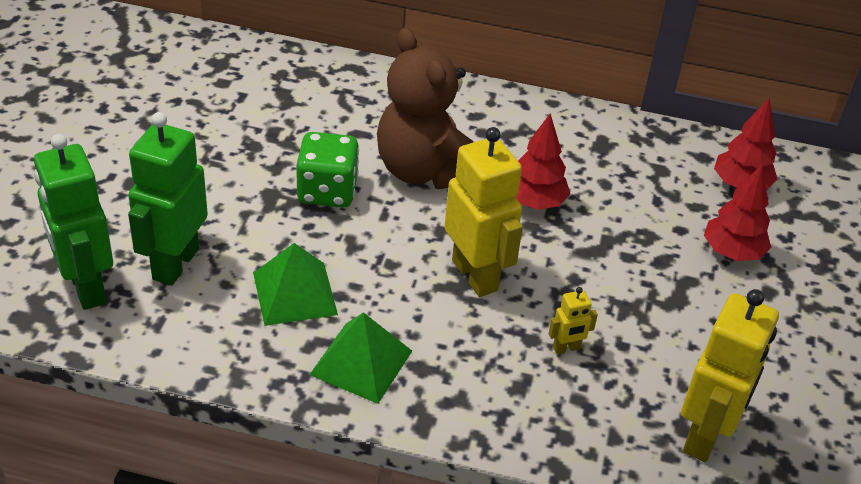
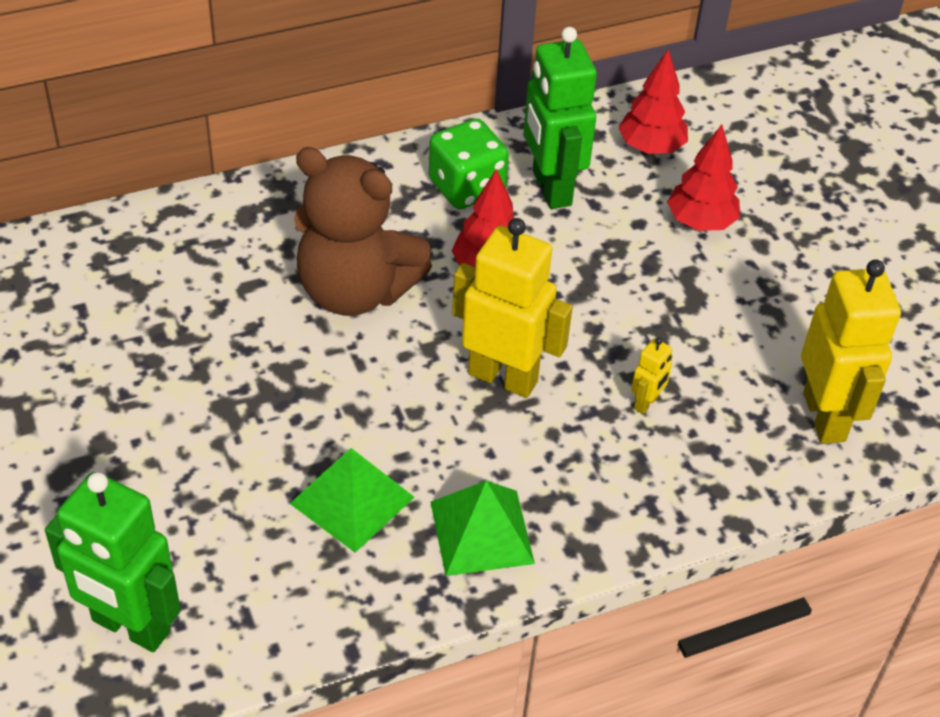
camera: 35 degrees left, 5 degrees up
green robot [128,112,208,286] -> green robot moved to [524,27,597,209]
green dice [296,132,359,208] -> green dice moved to [429,119,509,209]

